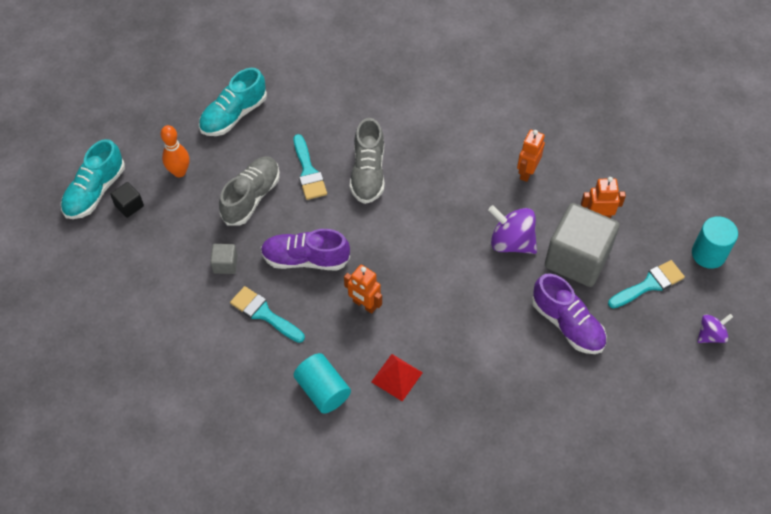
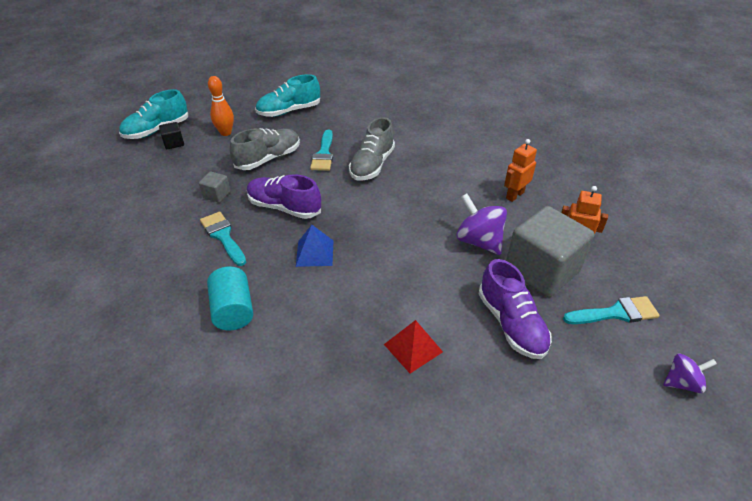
camera: 20 degrees right, 15 degrees down
orange robot [344,265,382,314] -> blue pyramid [296,225,333,267]
red pyramid [371,354,423,401] -> red pyramid moved to [384,320,443,374]
turquoise cylinder [692,216,738,269] -> none

